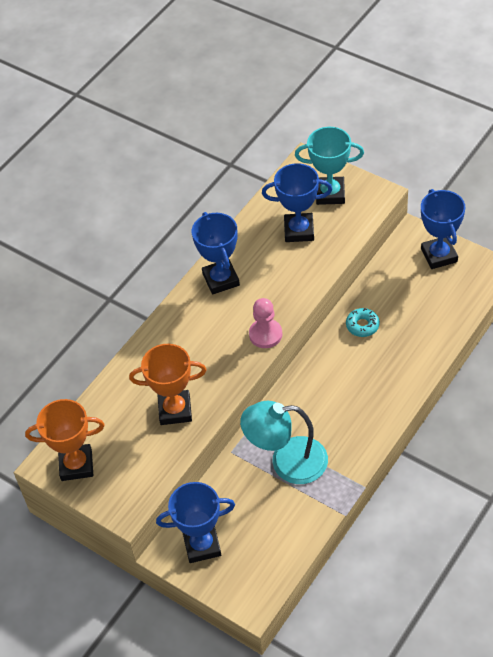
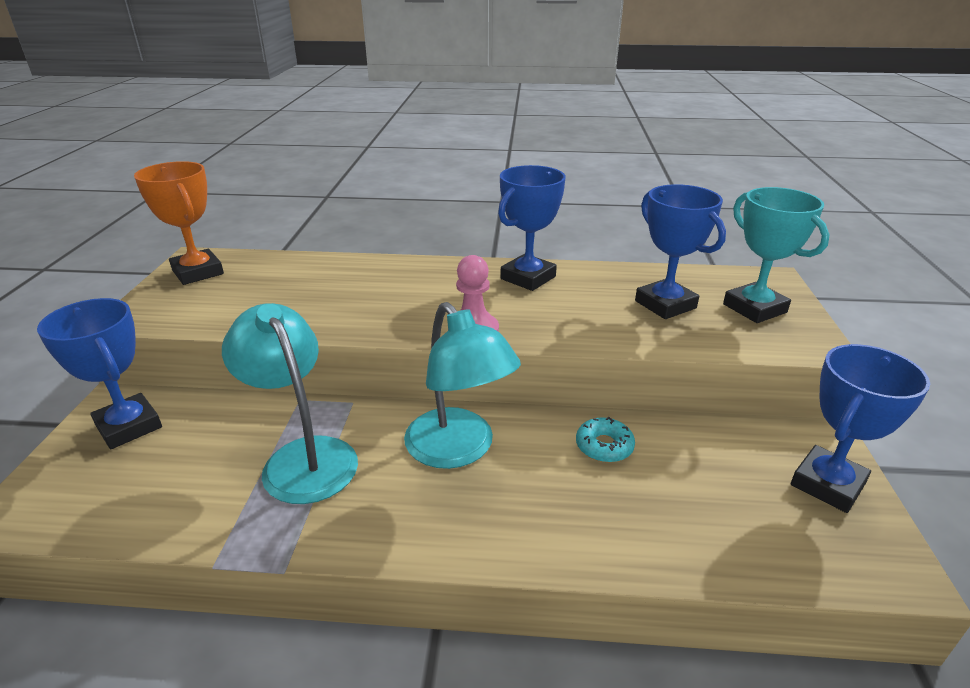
camera: 55 degrees right, 20 degrees down
orange trophy [129,344,207,425] -> none
none -> turquoise lamp [404,302,521,469]

